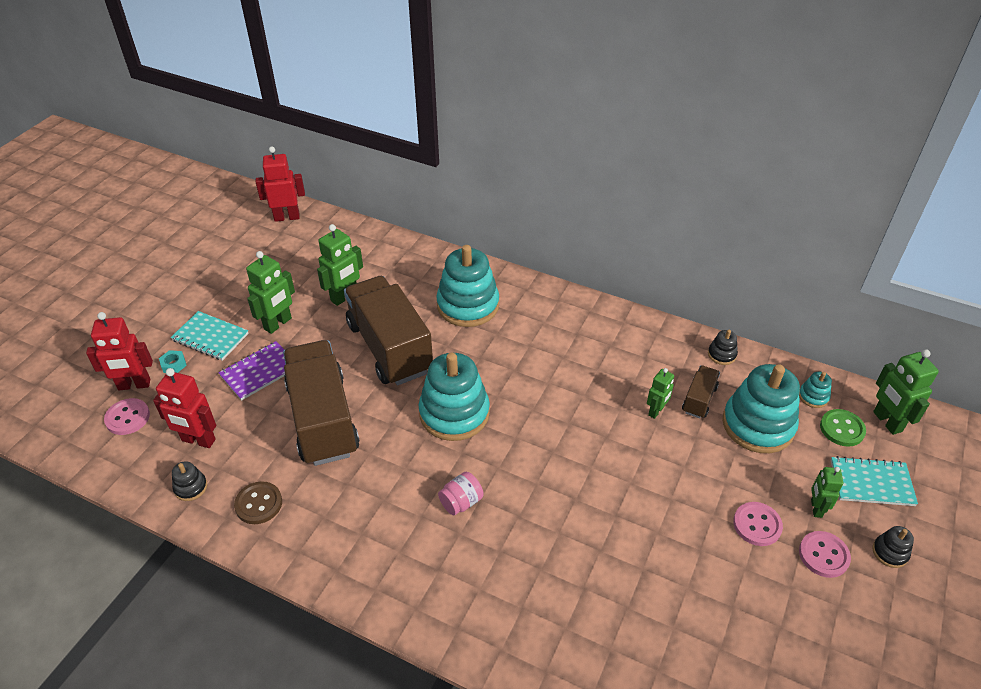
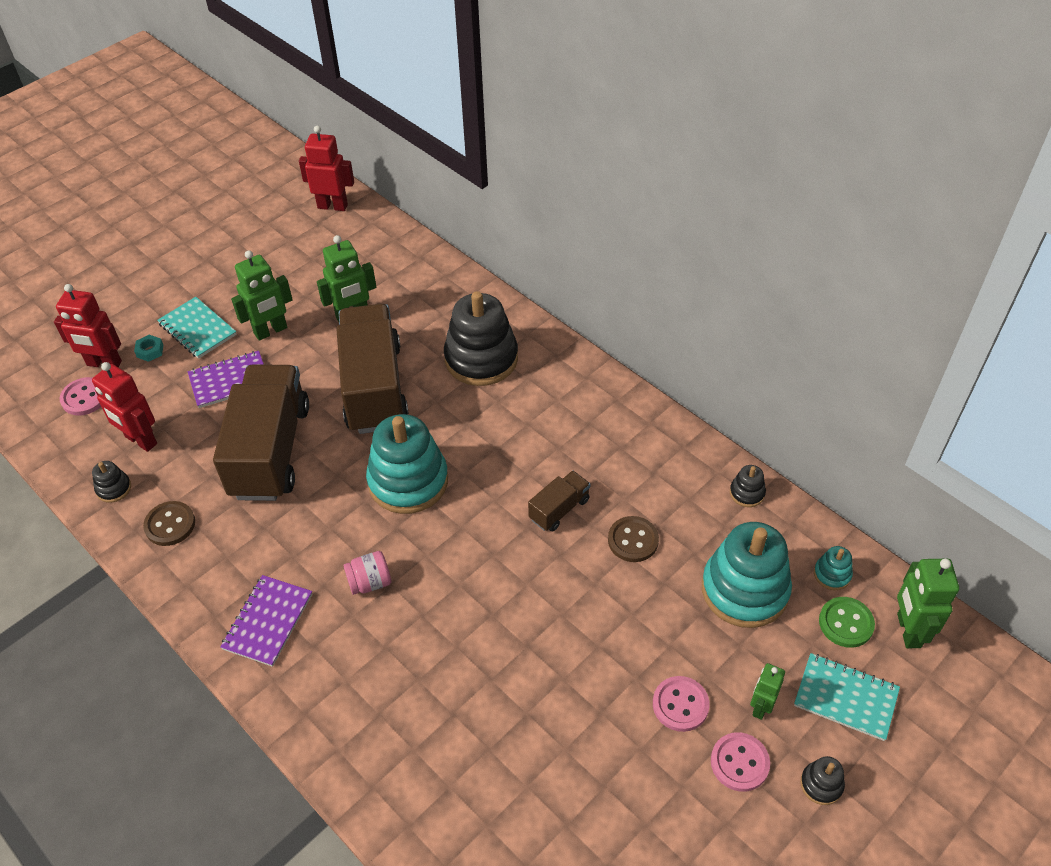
camera: 20 degrees right, 5 degrees up
turquoise stacking toy [436,245,499,327] -> black stacking toy [444,291,518,386]
green robot [647,368,674,419] -> brown button [608,516,659,562]
brown truck [682,365,720,418] -> brown truck moved to [528,471,590,532]
none -> purple notebook [220,575,312,667]

